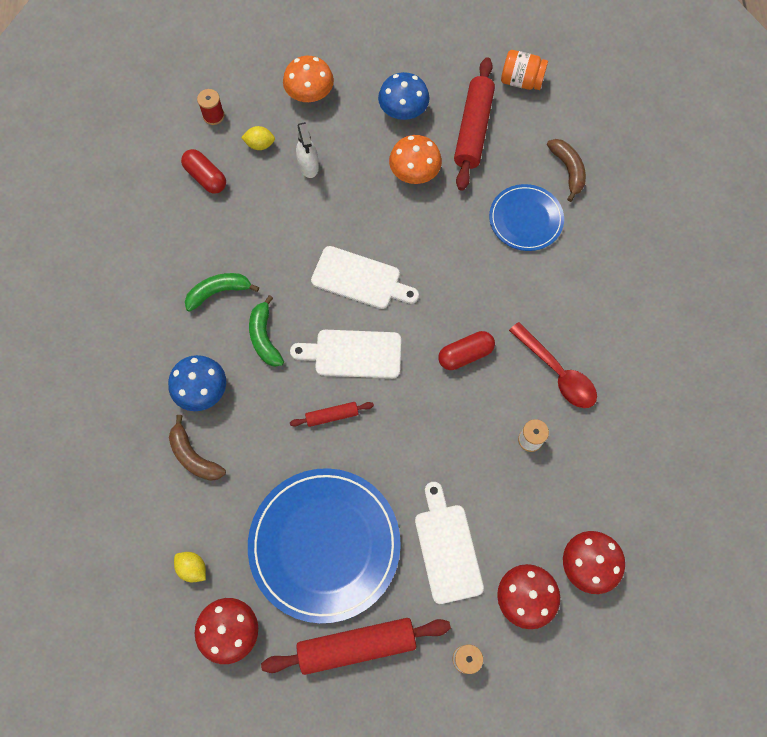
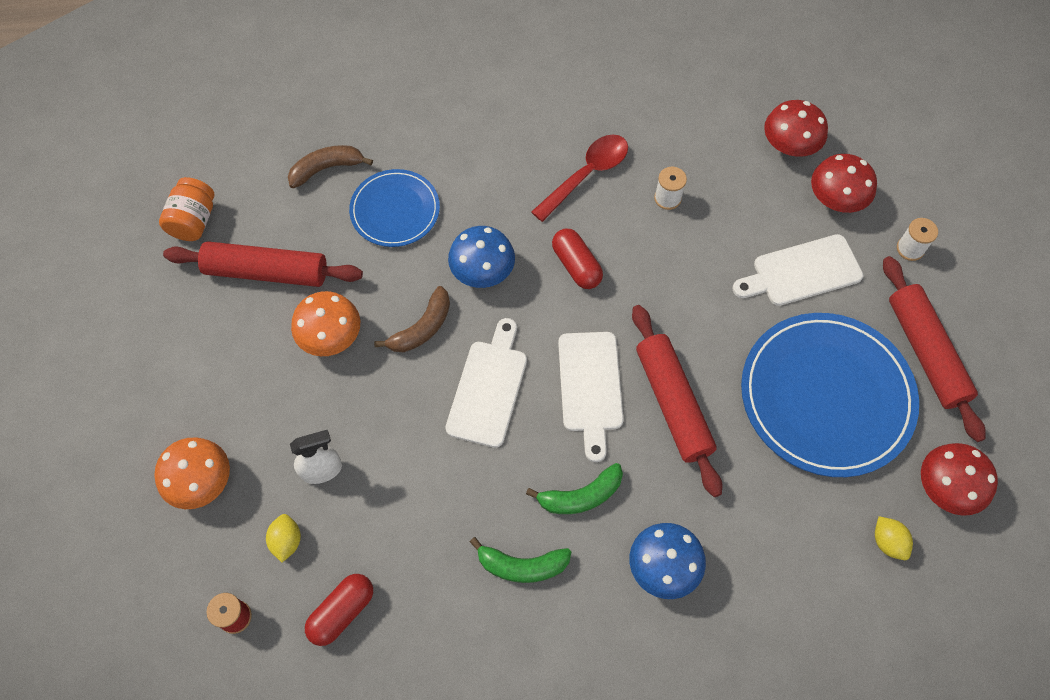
camera: 95 degrees left, 5 degrees down
brown banana [169,415,226,481] -> brown banana moved to [374,286,450,352]
yellow lemon [174,552,206,582] -> yellow lemon turned 60 degrees counterclockwise [875,516,913,560]
green banana [185,273,259,312] -> green banana turned 60 degrees counterclockwise [470,537,571,583]
red rolling pin [290,402,374,427] -> red rolling pin [632,305,722,497], size x2.04
blue mushroom [378,72,430,120] -> blue mushroom moved to [448,226,515,288]

